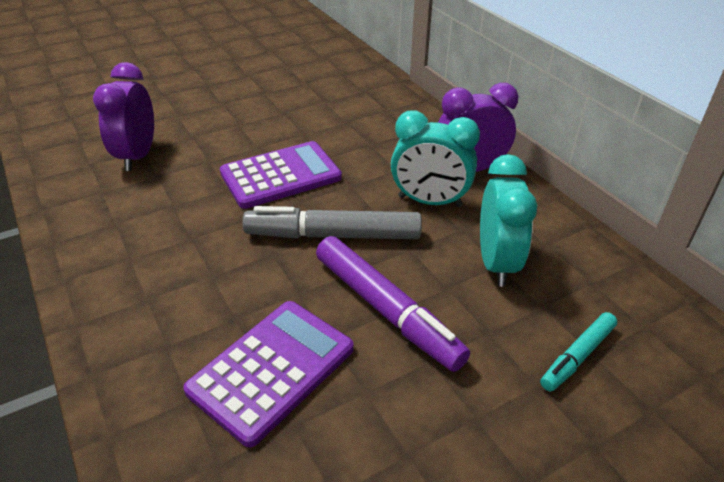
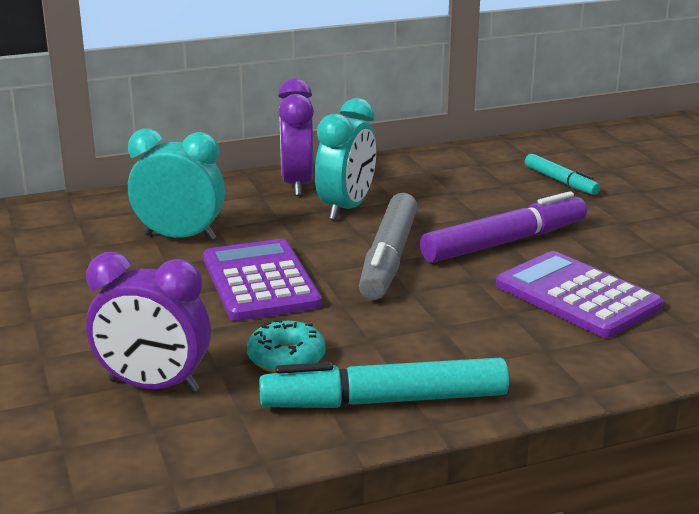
camera: 80 degrees left, 15 degrees down
turquoise clock [480,154,538,287] -> turquoise clock moved to [128,129,225,241]
none -> turquoise donut [247,319,326,373]
none -> turquoise marker [259,358,509,408]

